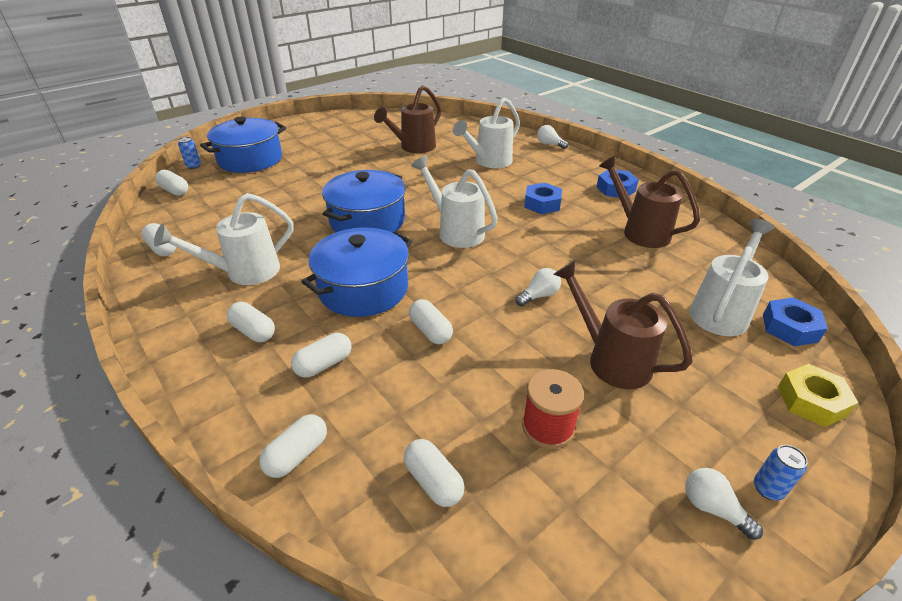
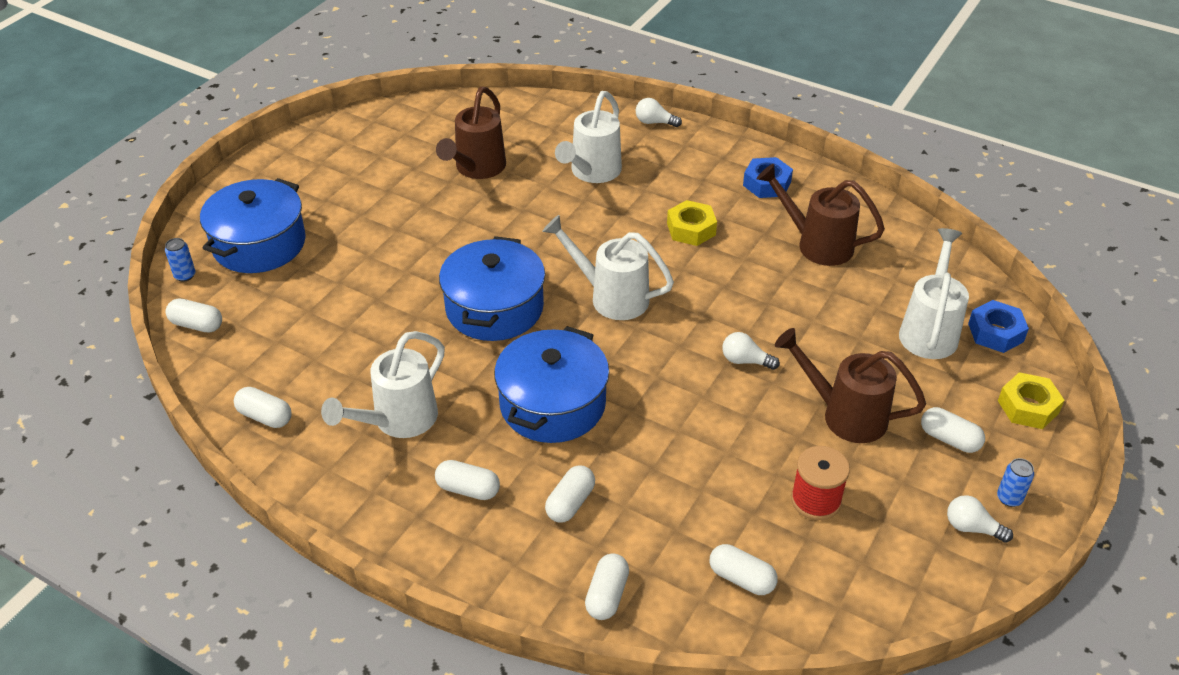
camera: 20 degrees left, 5 degrees up
white capsule [409,299,453,344] -> white capsule moved to [921,407,985,453]
white light bulb [515,268,561,306] -> white light bulb turned 105 degrees counterclockwise [722,332,780,370]
blue nut [524,183,562,214] -> yellow nut [667,200,717,246]

